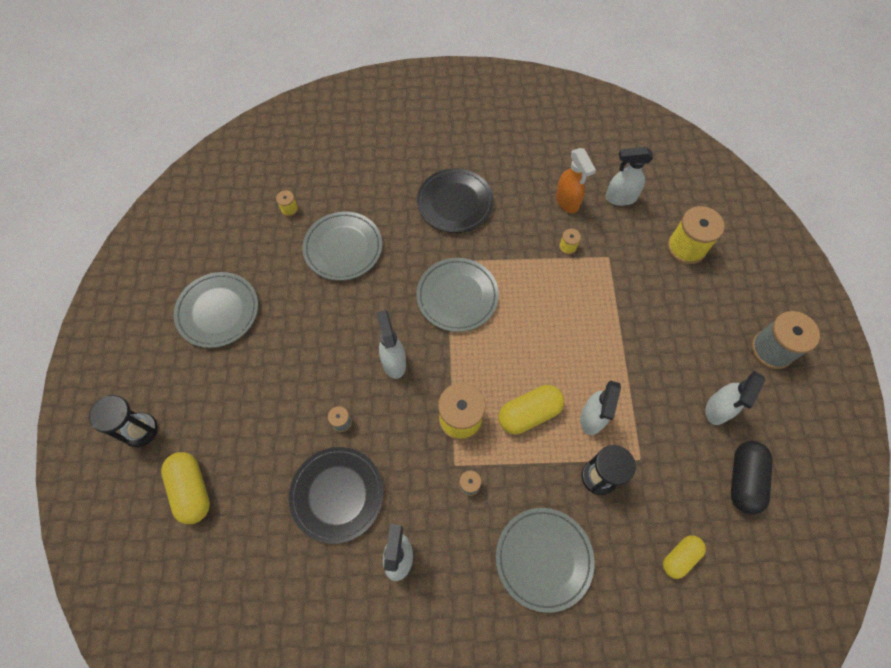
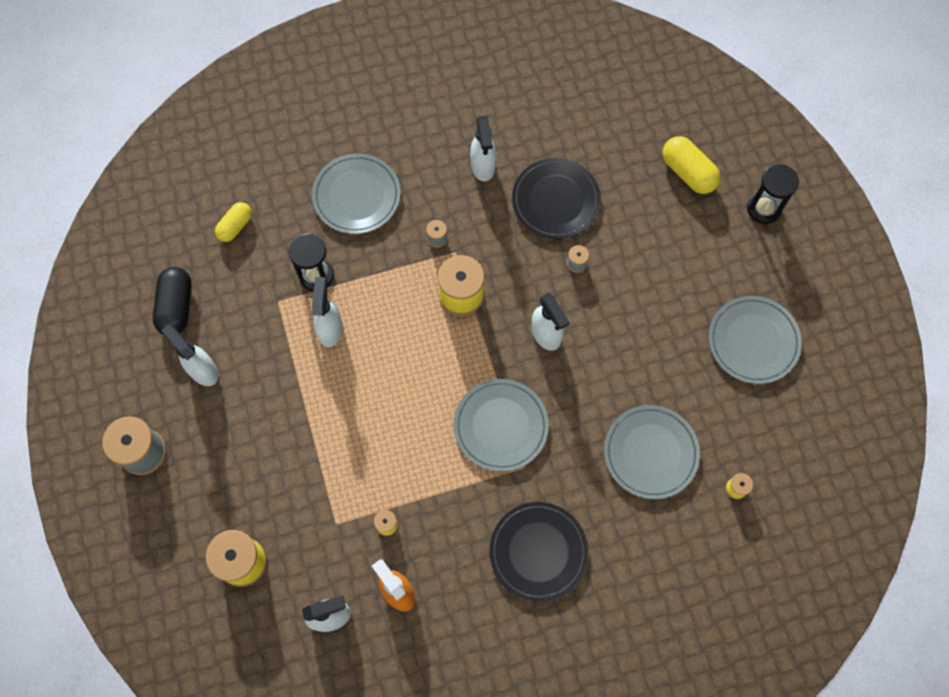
camera: 165 degrees right, 5 degrees up
yellow capsule [499,385,564,434] -> none
white spray bottle [706,371,765,425] -> white spray bottle turned 60 degrees counterclockwise [161,324,219,386]

